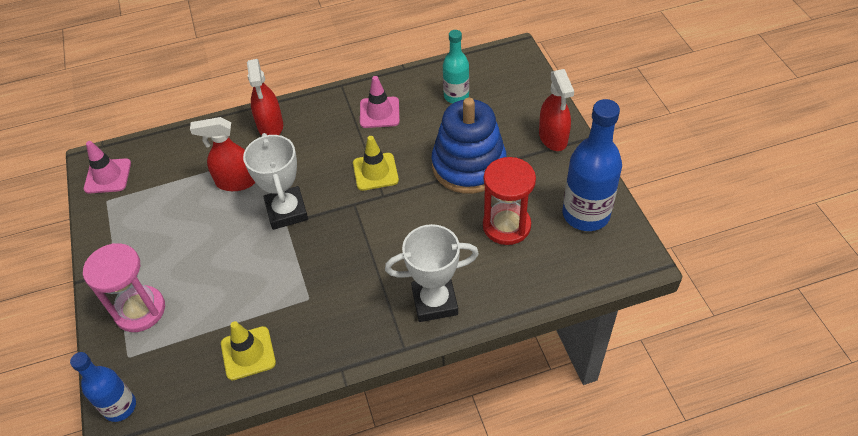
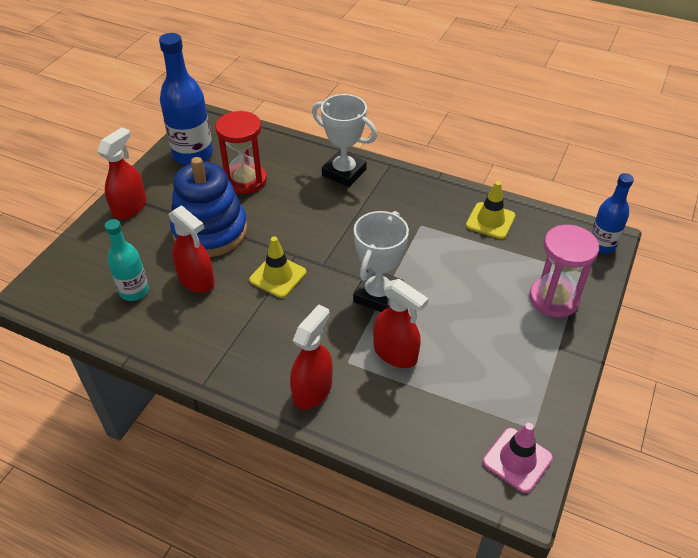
camera: 140 degrees left, 5 degrees down
pink traffic cone [360,76,400,128] -> none
none -> red spray bottle [169,205,215,293]

